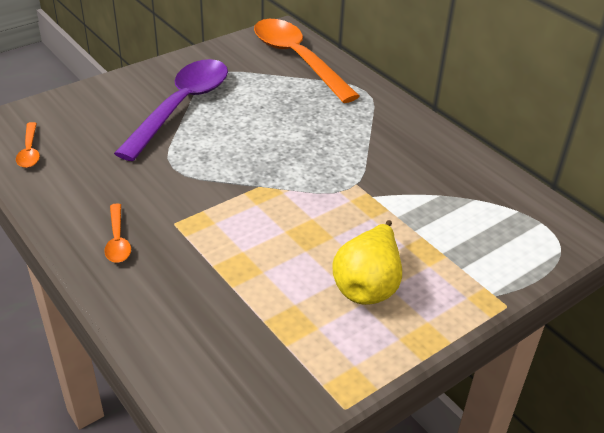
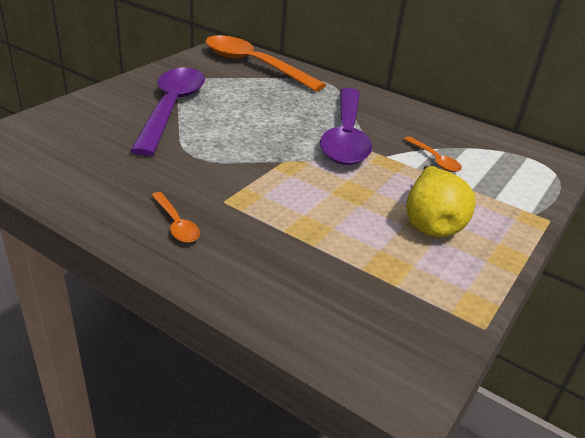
camera: 20 degrees left, 5 degrees down
orange spoon [16,122,40,168] -> orange spoon moved to [404,136,462,172]
none -> purple spoon [320,88,372,165]

